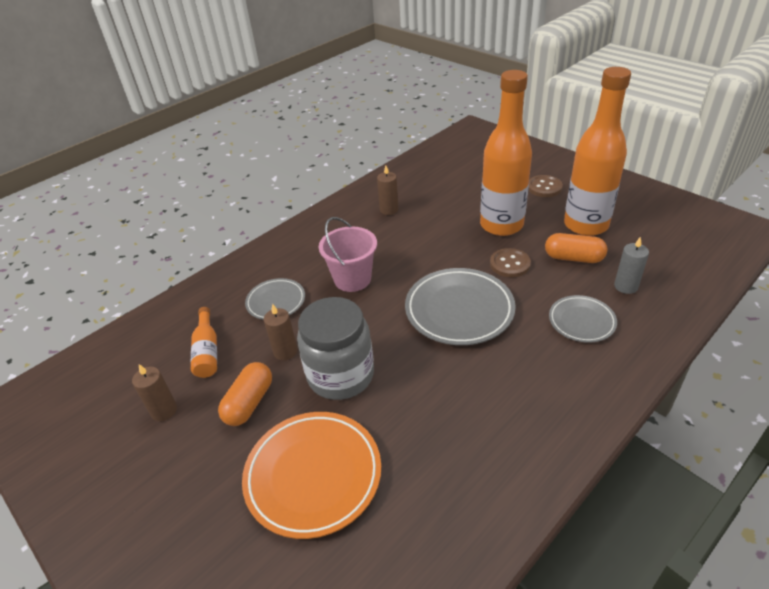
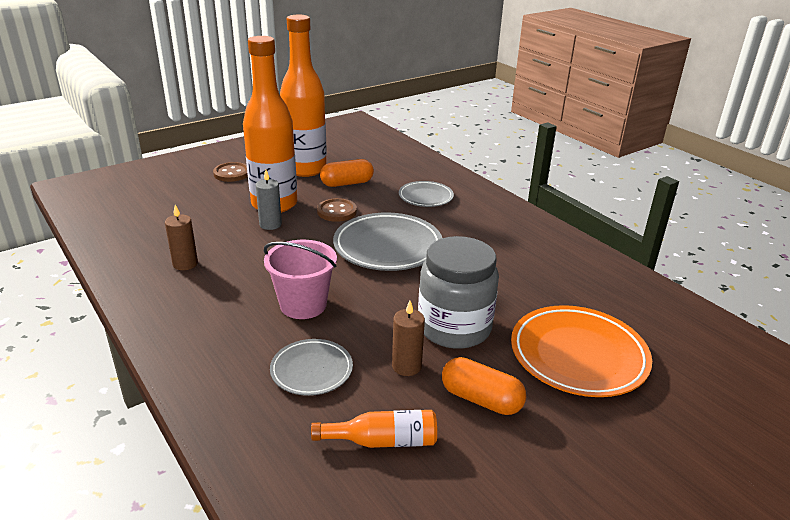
camera: 85 degrees left, 10 degrees down
brown candle [132,364,177,421] -> none
orange capsule [545,233,607,263] -> orange capsule turned 45 degrees clockwise [320,159,374,187]
grey candle [614,236,649,294] -> grey candle moved to [256,170,282,230]

